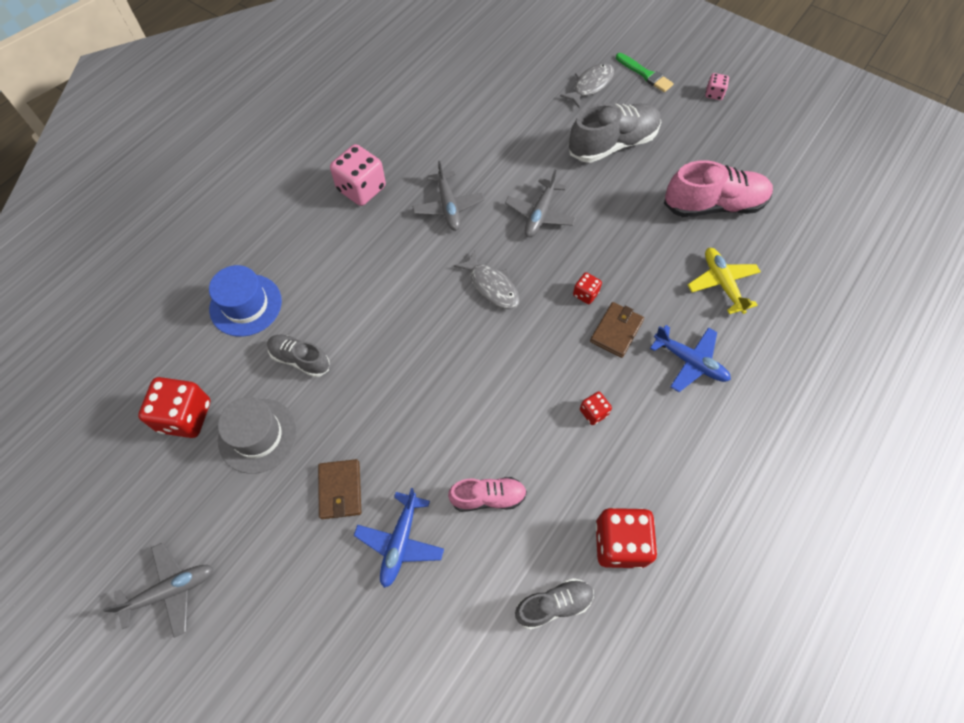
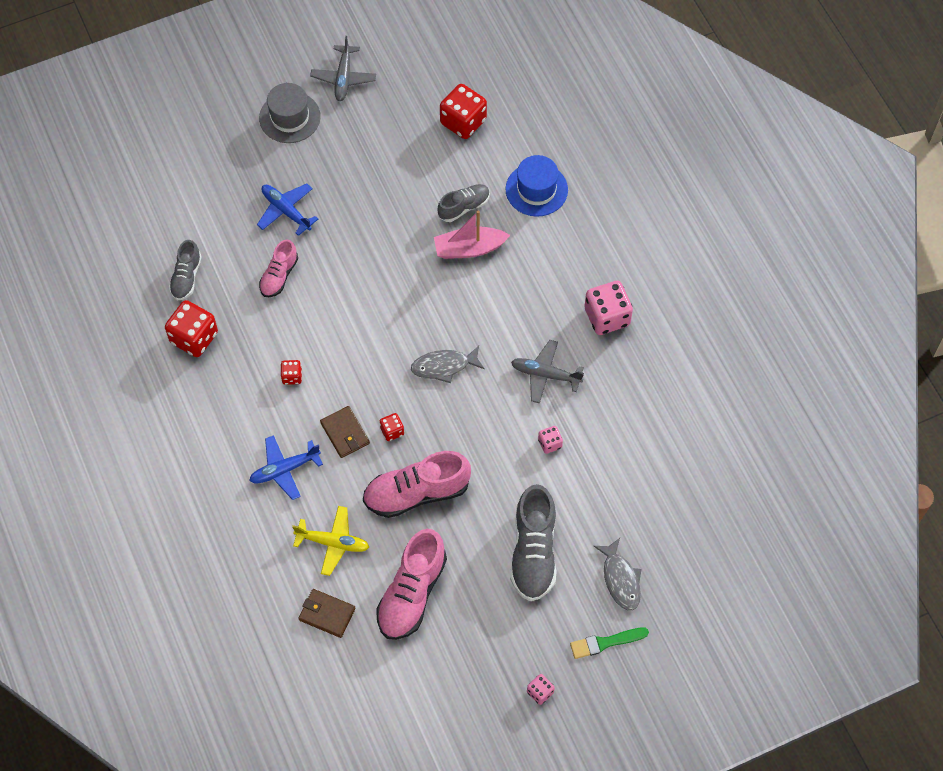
camera: 120 degrees right, 0 degrees up
grey hat [218,397,297,474] -> grey hat moved to [259,83,321,143]
brown wallet [318,459,361,519] -> brown wallet moved to [298,589,355,638]
grey plane [505,170,576,237] -> none
none -> pink shoe [363,451,471,518]
none -> pink boat [434,210,510,259]
none -> pink dice [538,426,563,454]

